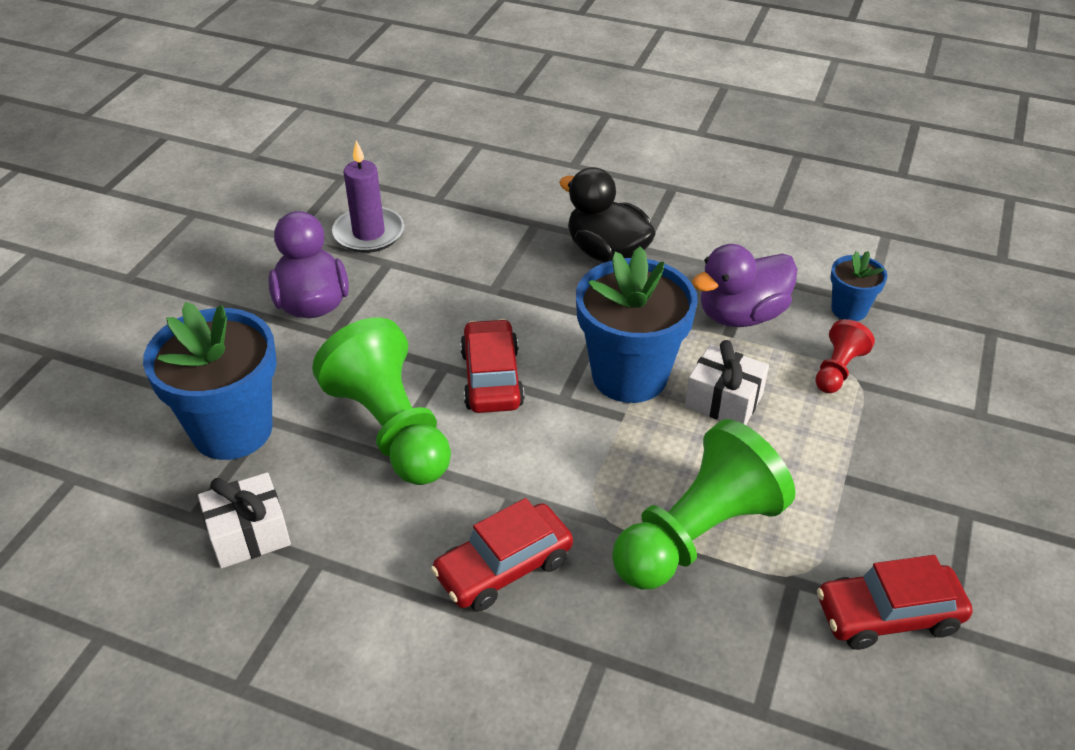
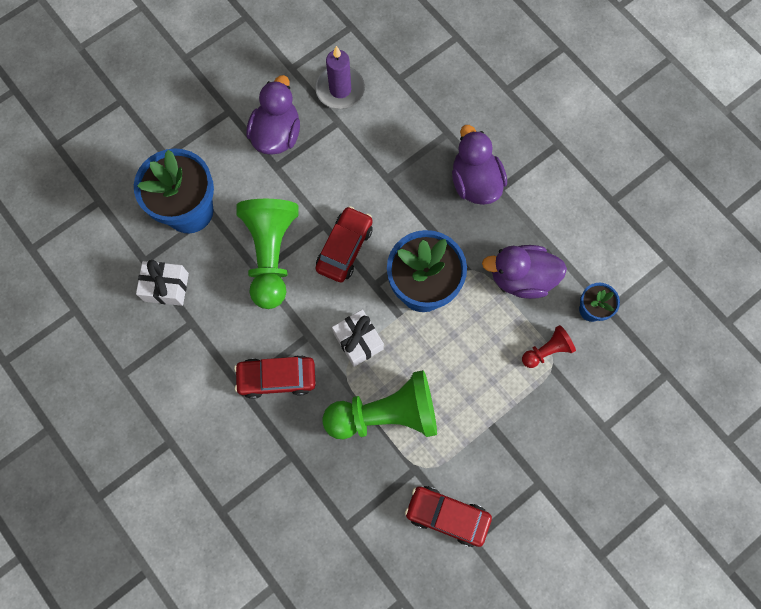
camera: 30 degrees right, 30 degrees up
black duck [559,167,656,263] -> purple duck [452,125,507,205]
white gift [685,340,769,425] -> white gift moved to [332,309,384,367]

